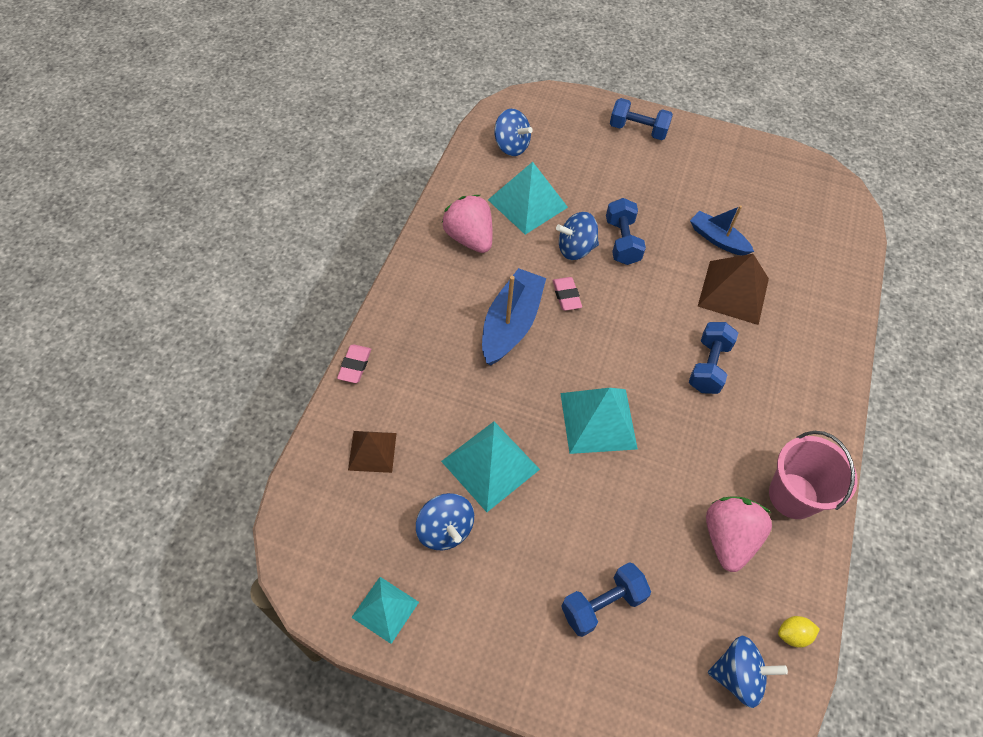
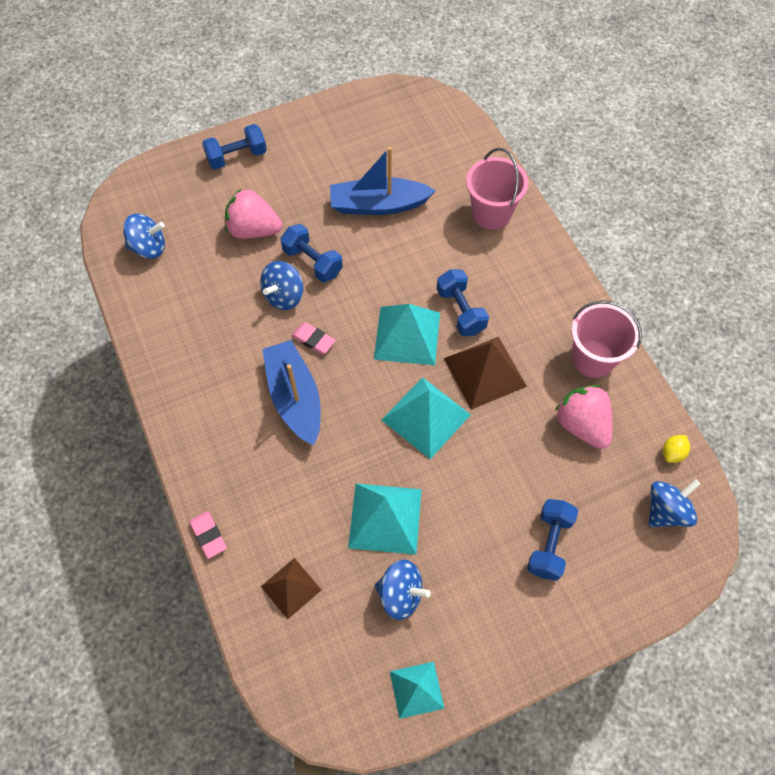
camera: 40 degrees left, 5 degrees up
pink strawberry [442,195,493,253] -> pink strawberry moved to [225,189,282,239]
turquoise pyramid [488,162,568,235] -> turquoise pyramid moved to [374,304,440,365]
blue boat [690,205,754,255] -> blue boat [330,147,436,215], size x1.57
brown pyramid [698,254,769,325] -> brown pyramid moved to [444,337,527,410]
none -> pink bucket [466,148,528,229]

